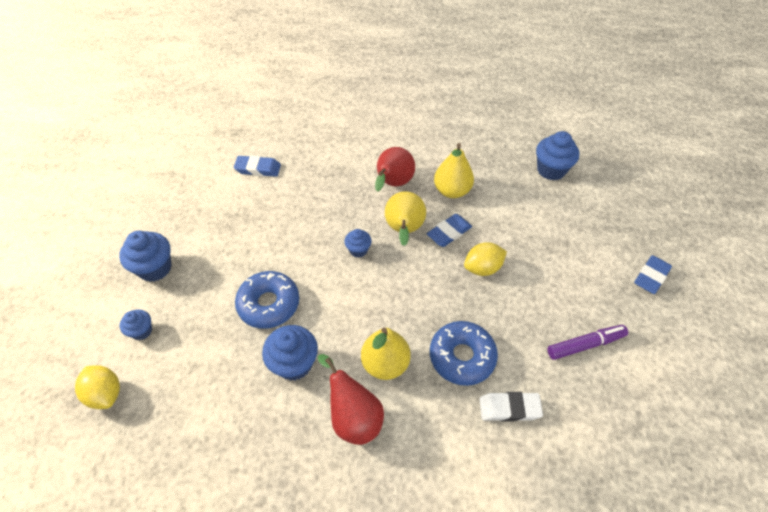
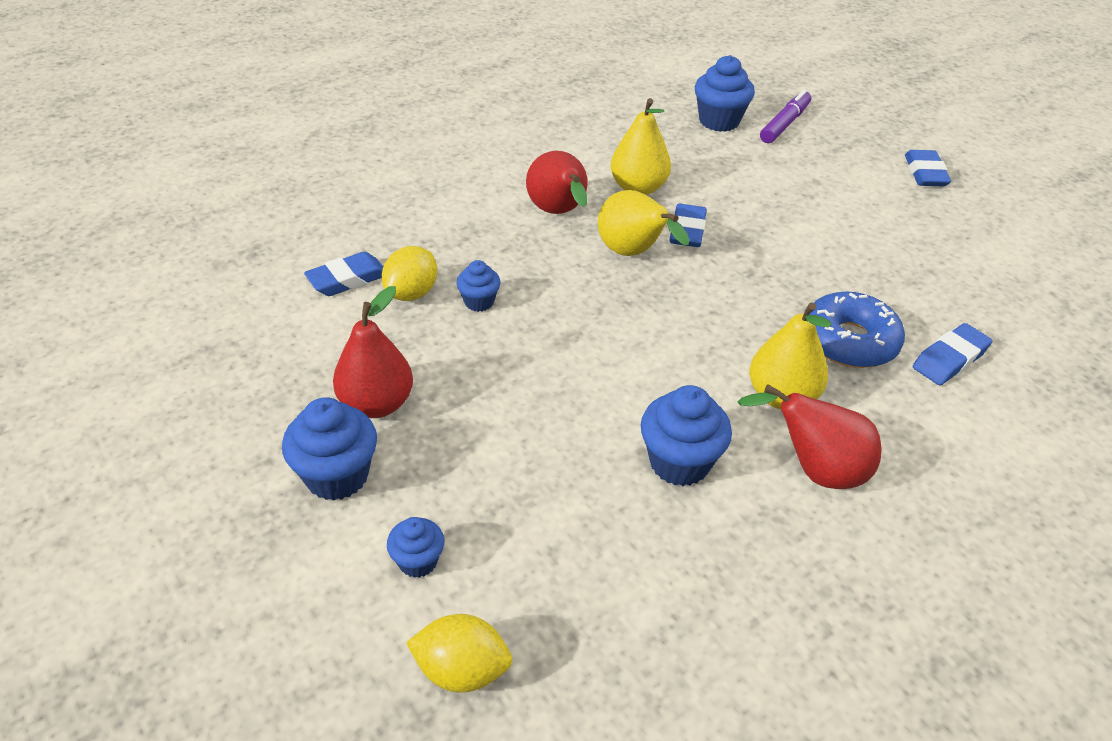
camera: 40 degrees left, 10 degrees down
blue donut [235,271,299,329] -> none
blue cupcake [344,229,371,258] -> blue cupcake moved to [456,260,501,312]
yellow lemon [464,242,507,276] -> yellow lemon moved to [382,246,437,301]
white eraser [480,392,543,422] -> blue eraser [913,323,992,385]
purple marker [547,325,628,360] -> purple marker moved to [760,90,811,143]
none -> red pear [333,286,413,418]

